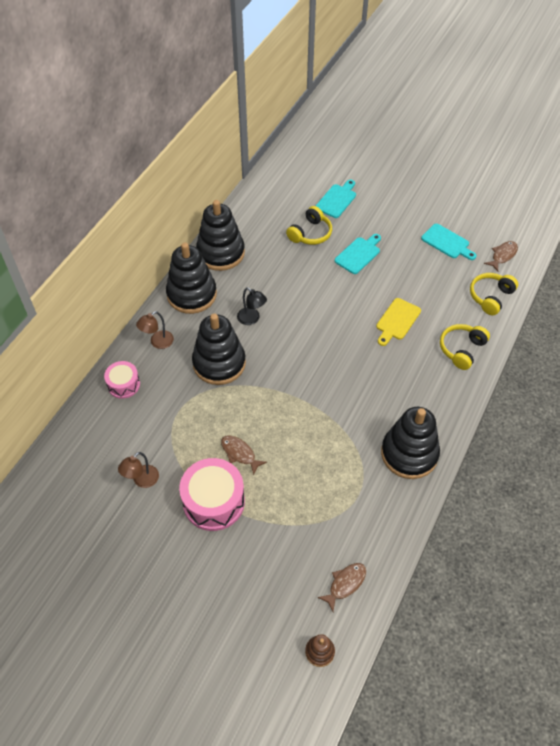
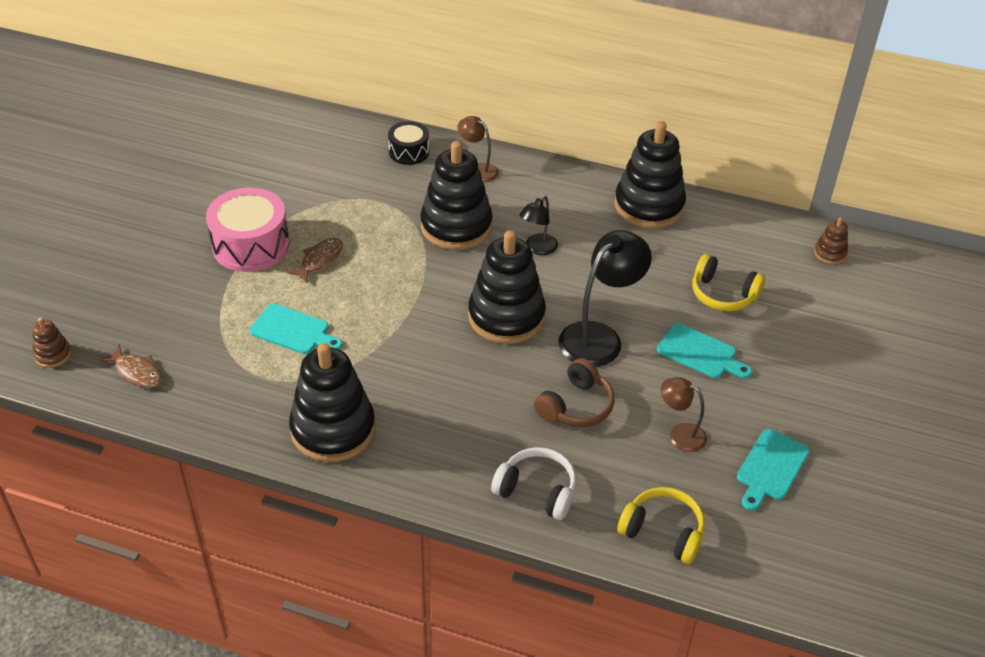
camera: 80 degrees right, 10 degrees down
pink drum [104,361,140,399] -> black drum [388,121,429,165]
brown lamp [118,452,159,488] -> brown lamp moved to [661,377,707,452]
black stacking toy [166,243,217,314] -> black stacking toy moved to [468,230,546,344]
turquoise cutting board [316,180,356,218] -> turquoise cutting board moved to [250,304,342,354]
yellow cutting board [376,298,421,346] -> brown headphones [534,358,615,427]
yellow headphones [440,324,490,370] -> white headphones [491,447,576,520]
brown fish [484,241,518,271] -> none
none -> black lamp [559,230,652,367]
none -> brown stacking toy [814,217,848,264]

